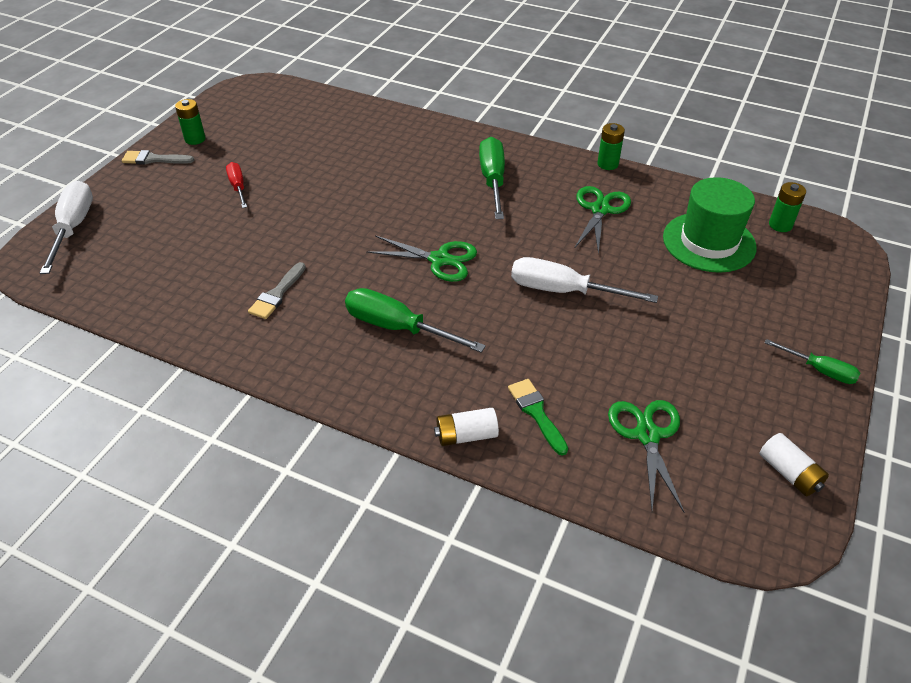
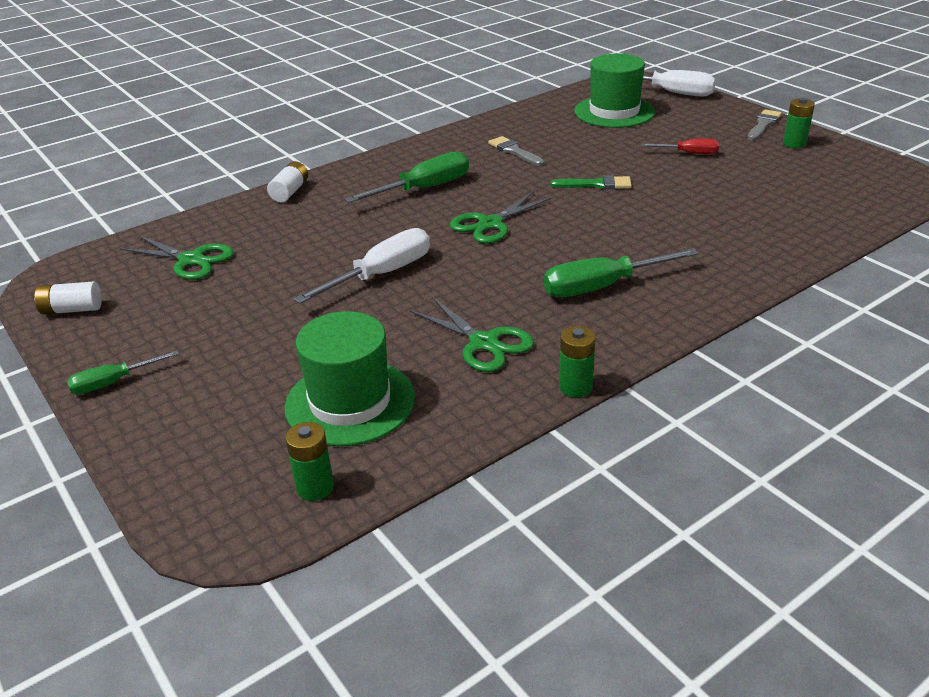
camera: 120 degrees right, 10 degrees down
green screwdriver [479,137,505,219] -> green screwdriver turned 135 degrees clockwise [543,248,699,297]
green brush [508,379,568,456] -> green brush moved to [550,175,632,189]
none -> green hat [574,53,655,128]

